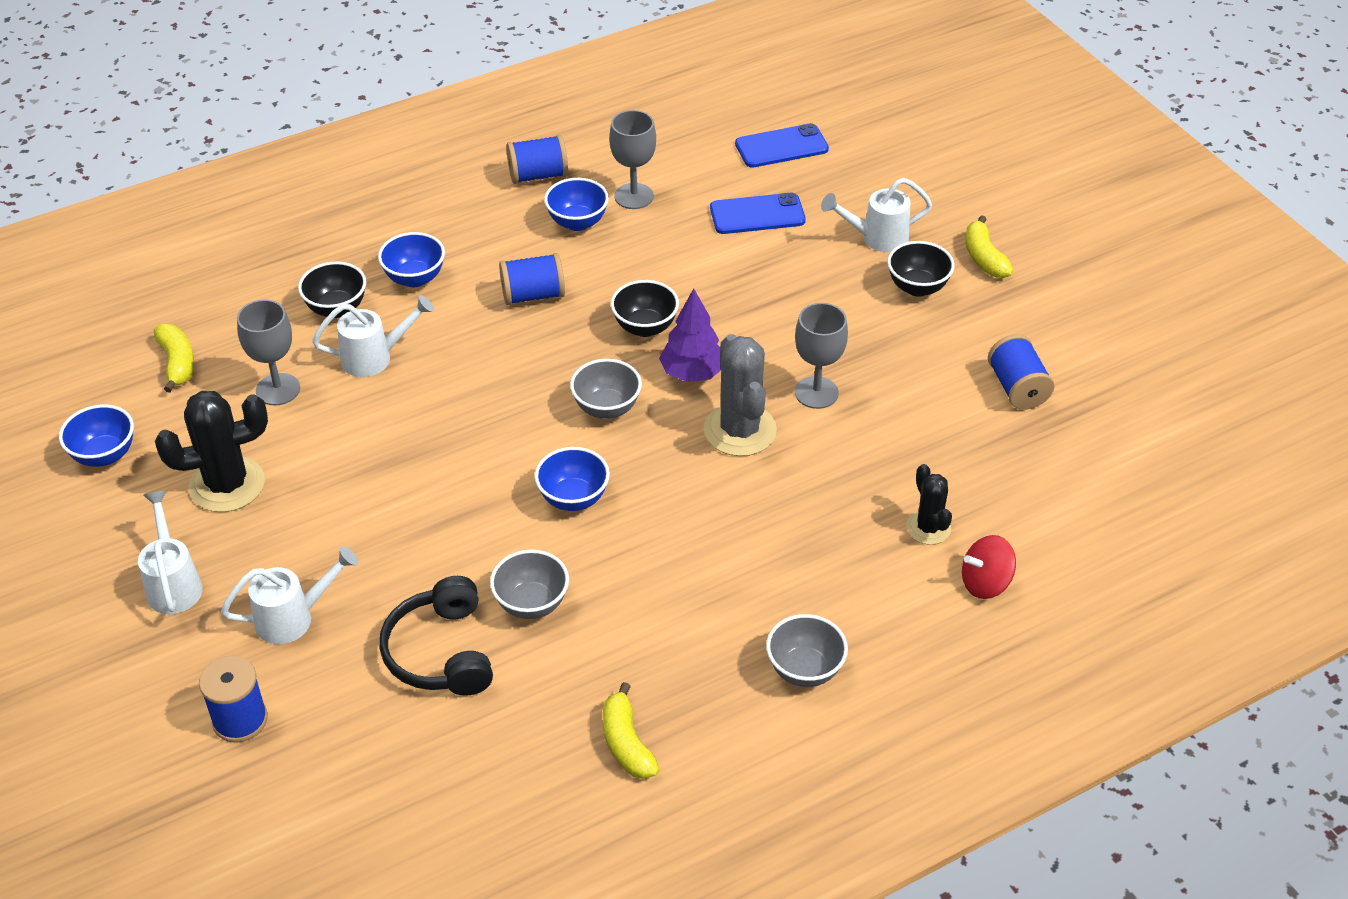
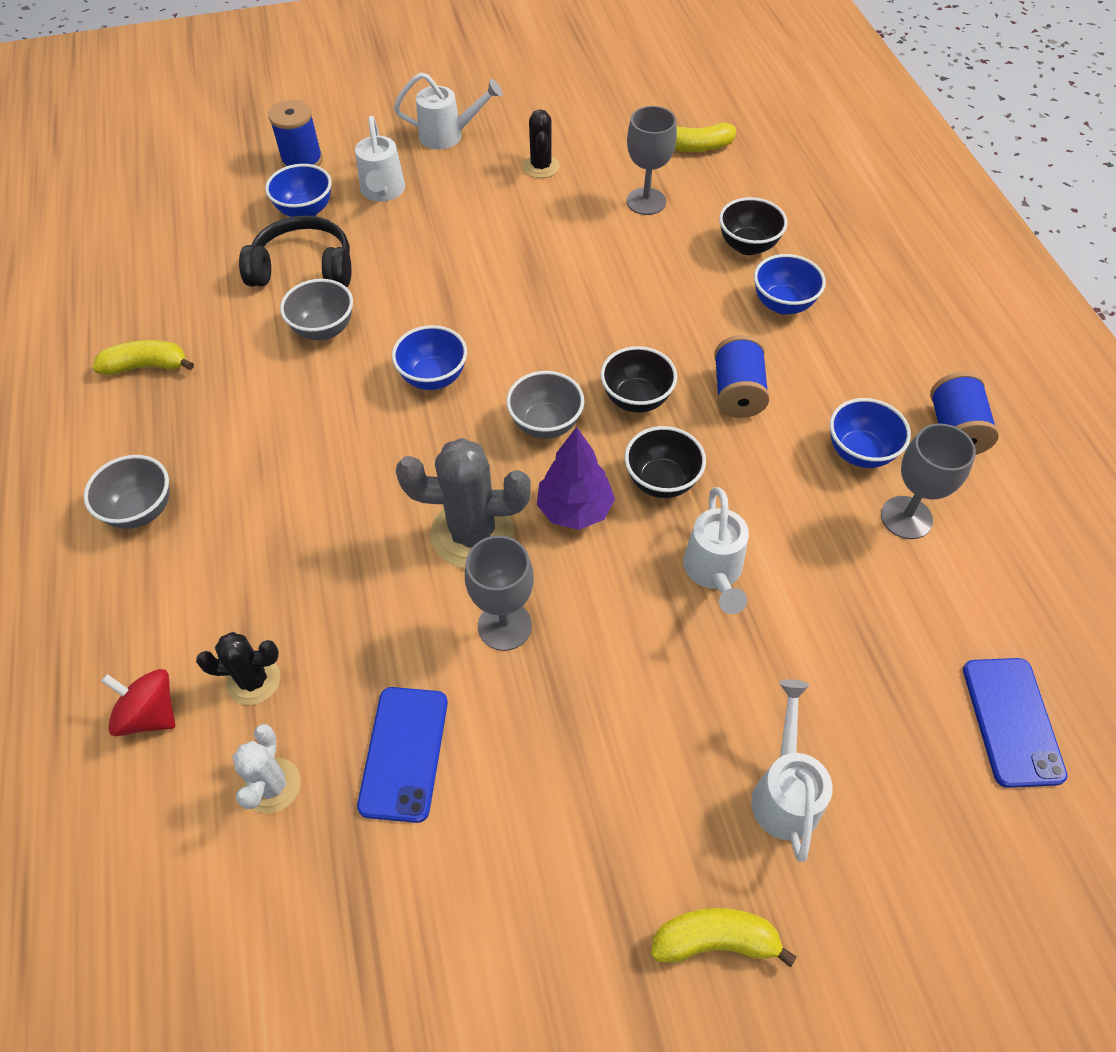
camera: 105 degrees right, 10 degrees up
blue bowl [59,405,134,467] -> blue bowl moved to [265,164,332,217]
black cactus [155,391,268,512] -> black cactus [523,109,560,178], size x0.58
white watering can [312,295,434,377] -> white watering can moved to [683,487,749,614]
blue phone [710,193,806,234] -> blue phone moved to [357,687,448,823]
black bowl [887,241,955,297] -> black bowl moved to [600,346,677,413]
red spinning top [962,535,1016,599] -> red spinning top turned 60 degrees counterclockwise [101,669,175,736]
blue spool [988,334,1055,410] -> none
none -> white cactus [233,724,301,814]

